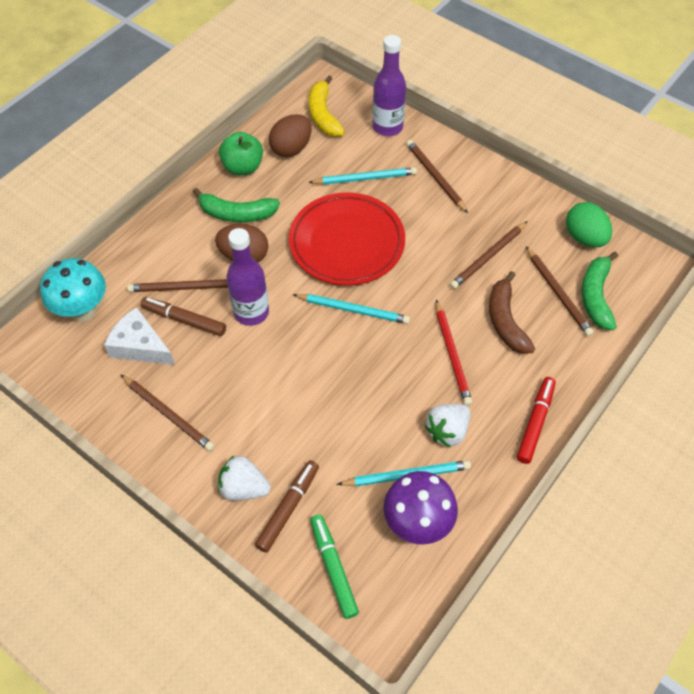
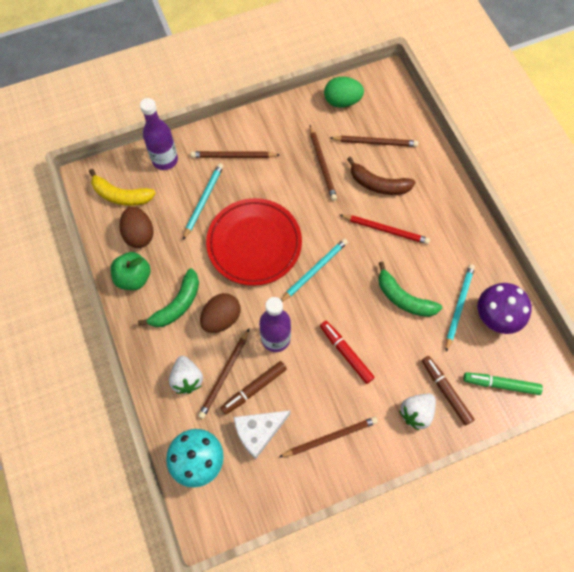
camera: 60 degrees left, 10 degrees up
white strawberry [425,404,470,448] -> white strawberry moved to [169,356,203,394]
red marker [517,377,556,464] -> red marker moved to [320,321,375,384]
green banana [582,252,618,330] -> green banana moved to [378,262,442,317]

